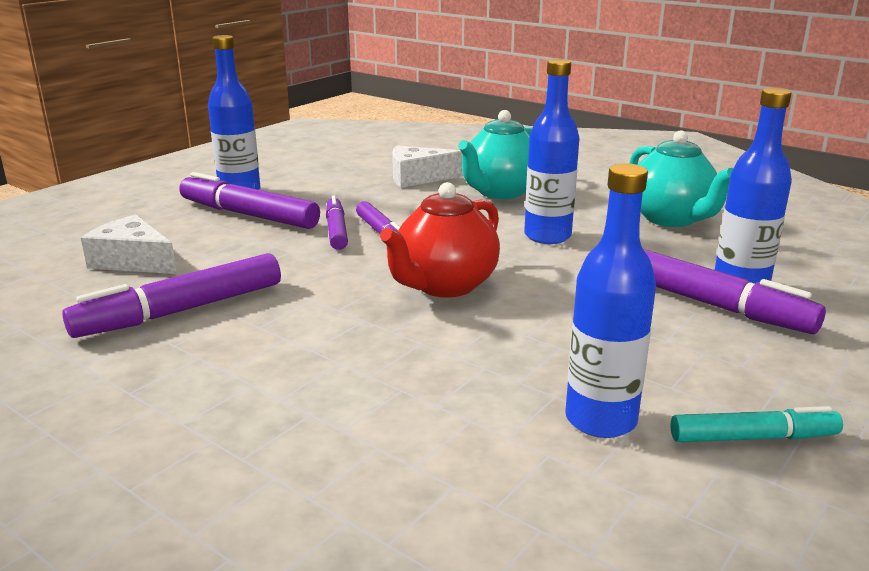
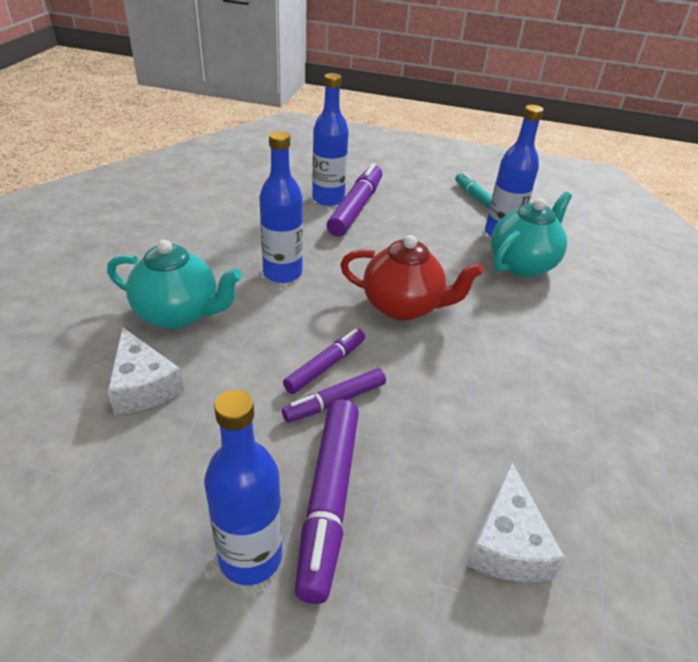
camera: 115 degrees left, 15 degrees up
purple marker [62,253,281,338] -> none
turquoise teapot [629,130,733,227] -> turquoise teapot moved to [491,192,572,277]

